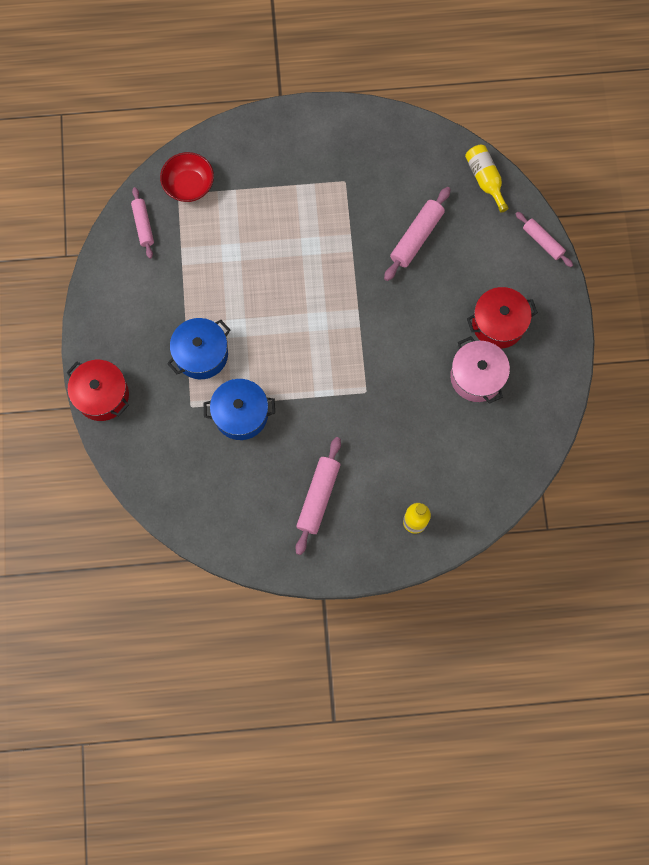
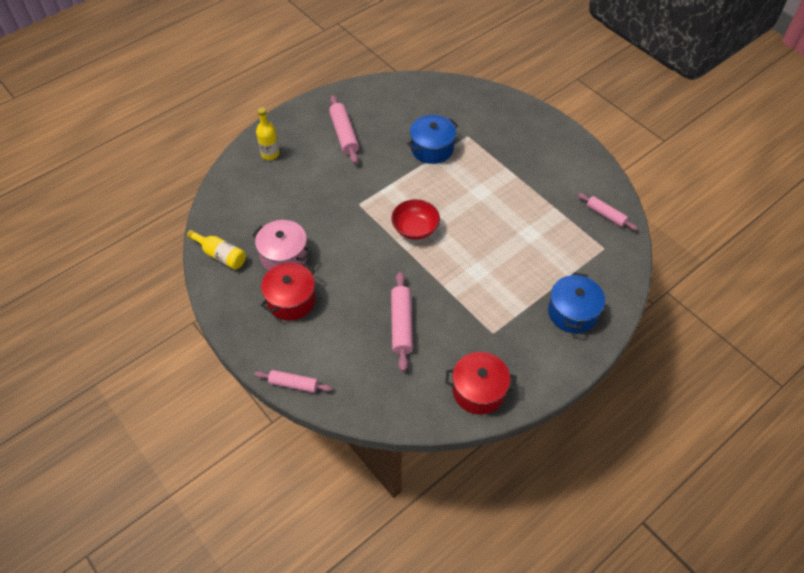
camera: 145 degrees right, 20 degrees down
red pot [66,360,129,421] -> red pot moved to [445,352,516,414]
red bowl [160,152,214,202] -> red bowl moved to [391,199,440,240]
blue pot [167,318,230,379] -> blue pot moved to [548,272,605,333]
yellow bottle [465,145,509,213] -> yellow bottle moved to [187,230,246,270]

